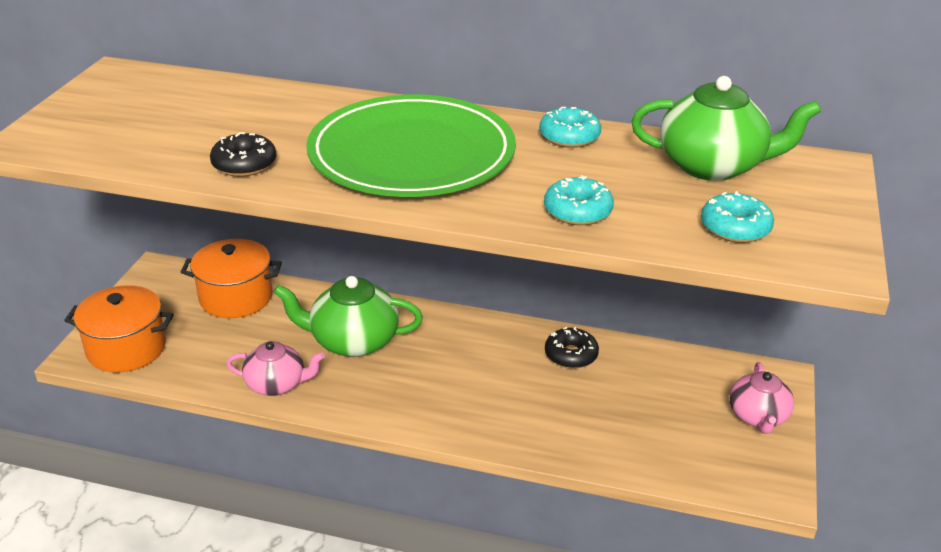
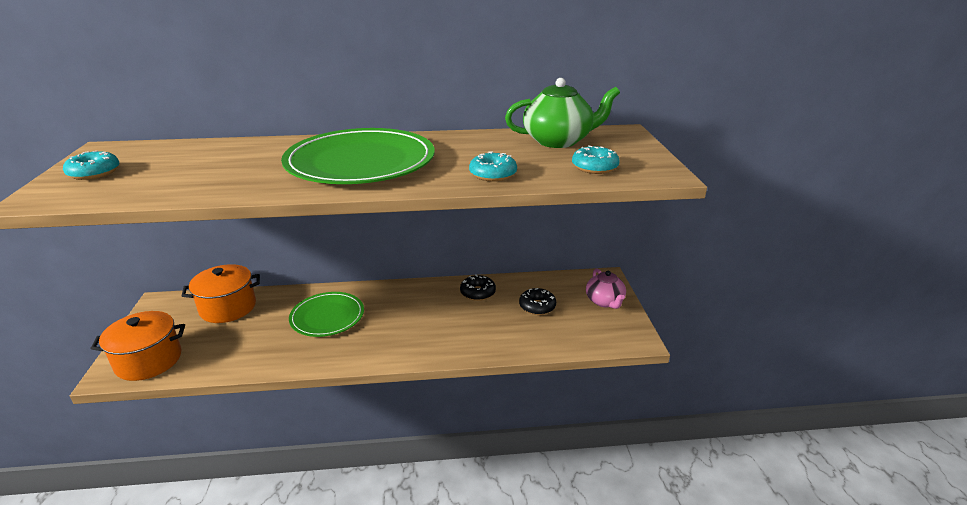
camera: 20 degrees left, 5 degrees down
black donut [210,132,276,177] -> black donut moved to [519,288,556,315]
pink teapot [226,341,325,396] -> none
green teapot [273,276,423,357] -> green plate [289,292,364,337]
turquoise donut [539,107,601,148] -> turquoise donut moved to [63,150,119,180]

